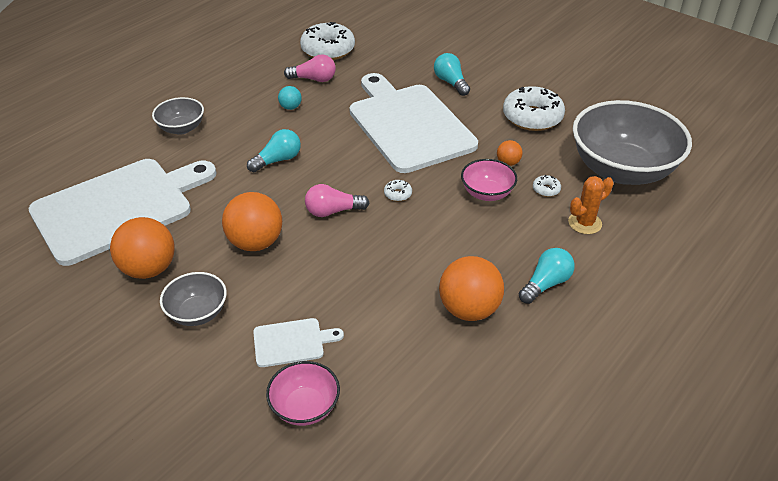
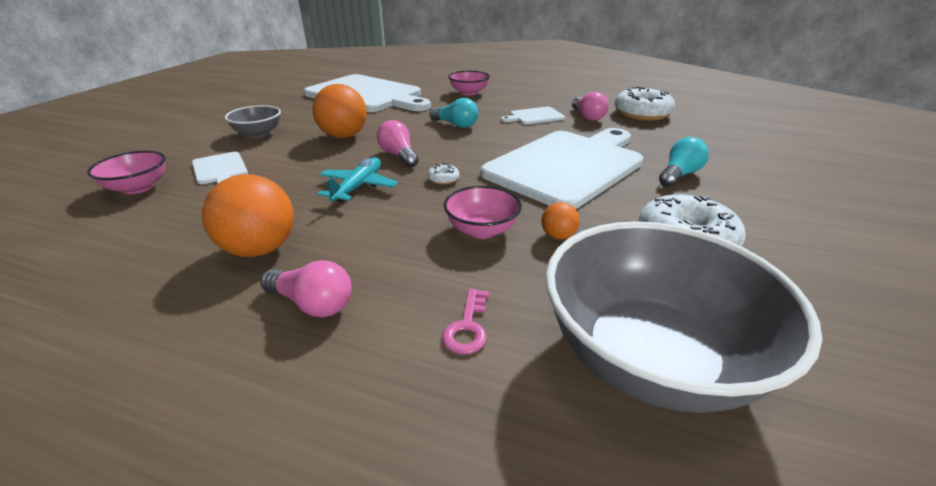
camera: 70 degrees right, 10 degrees down
orange ball [110,217,175,279] -> none
grey bowl [152,97,204,135] -> pink bowl [448,71,490,95]
turquoise ball [278,86,302,110] -> white cutting board [501,107,565,125]
turquoise light bulb [519,248,575,304] -> pink light bulb [260,260,352,317]
white donut [533,175,561,197] -> none
orange cactus [568,176,614,234] -> pink key [442,289,489,354]
none -> turquoise plane [317,157,398,203]

